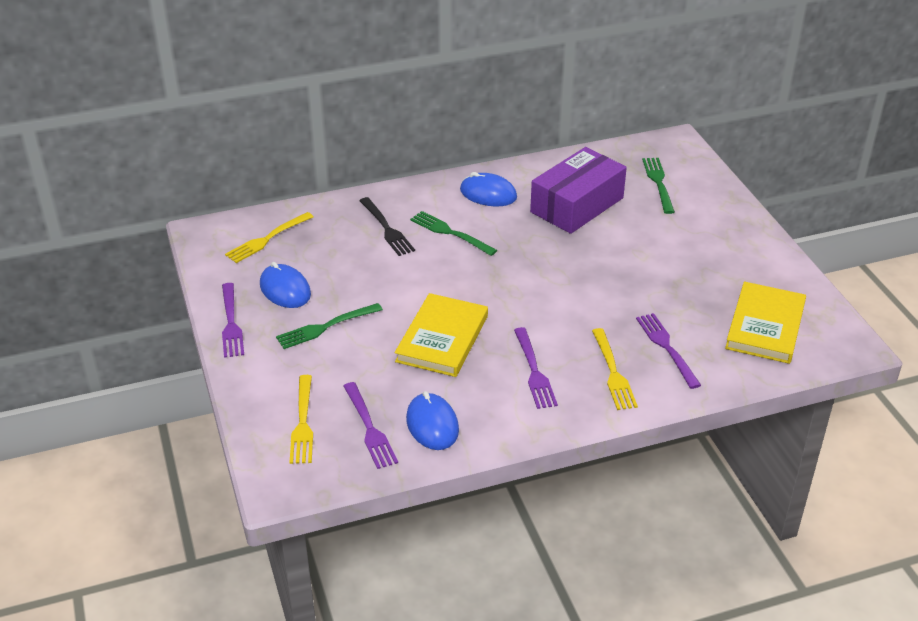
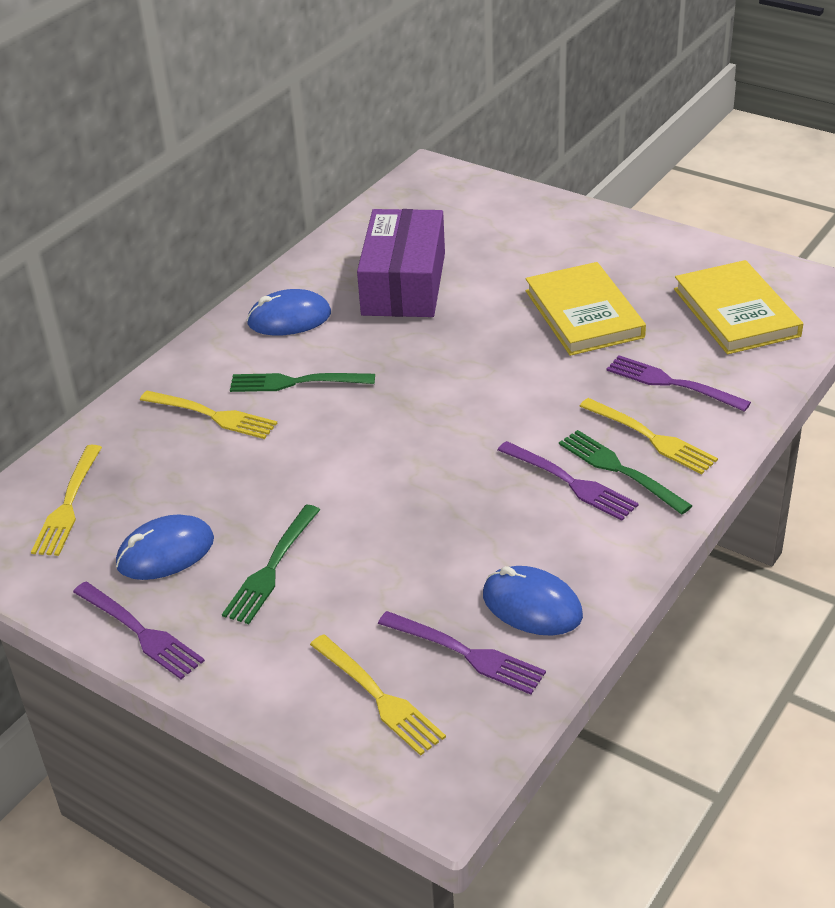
camera: 35 degrees left, 0 degrees up
blue mouse [260,262,311,308] -> blue mouse turned 45 degrees counterclockwise [116,514,214,580]
black fork [359,197,415,256] -> yellow fork [140,391,277,439]
yellow book [395,293,488,377] -> yellow book moved to [526,262,646,356]
green fork [642,158,675,214] -> green fork moved to [559,430,693,515]

